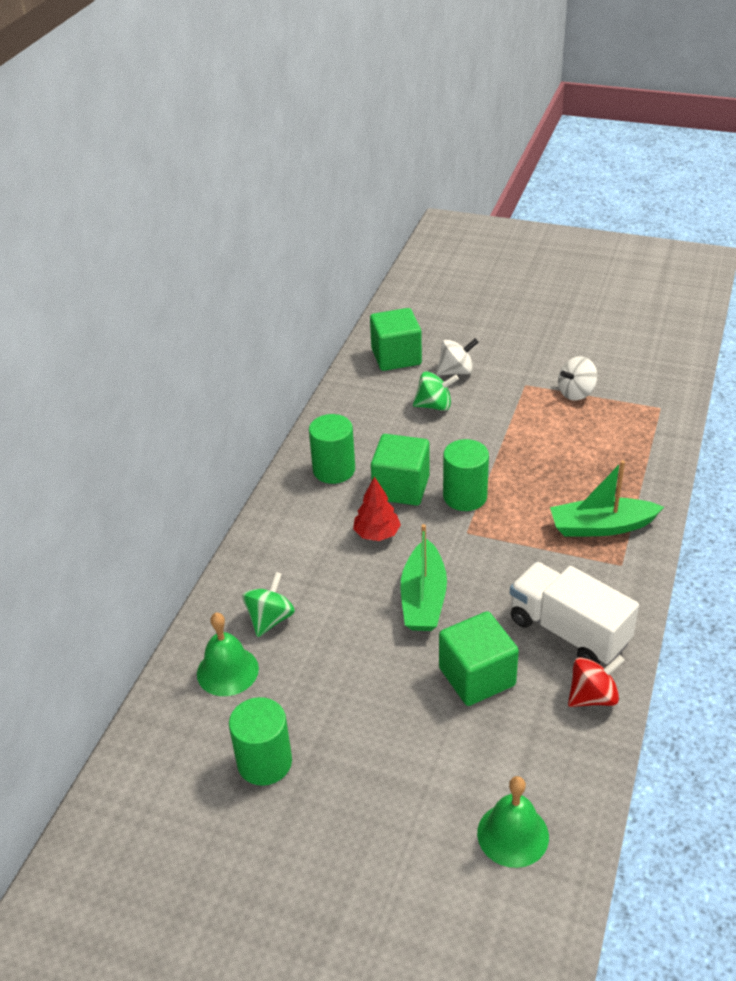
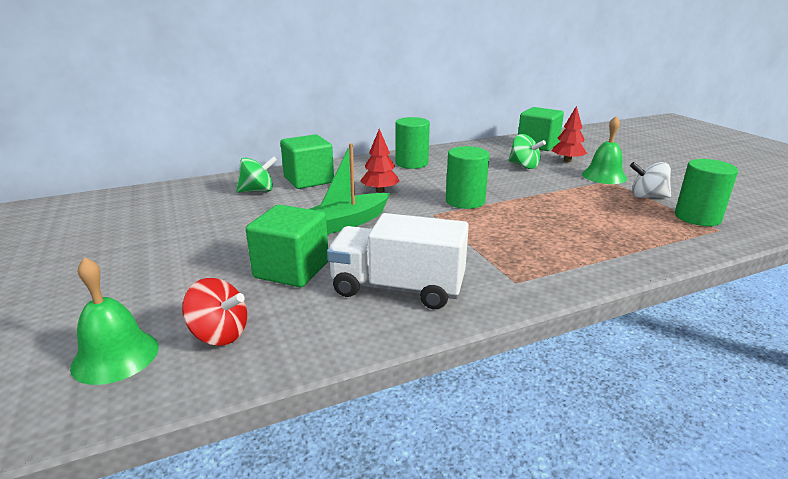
camera: 45 degrees right, 15 degrees down
green bell [197,613,259,696] -> green bell moved to [582,116,627,184]
green cylinder [229,697,292,786] -> green cylinder moved to [675,159,738,226]
green cube [371,434,430,506] -> green cube moved to [280,134,334,189]
white spinning top [436,338,479,376] -> red tree [552,106,587,162]
white truck [510,562,639,665] -> white truck turned 75 degrees counterclockwise [327,213,469,309]
green boat [550,460,664,537] -> none
red spinning top [568,655,625,707] -> red spinning top moved to [182,278,247,346]

